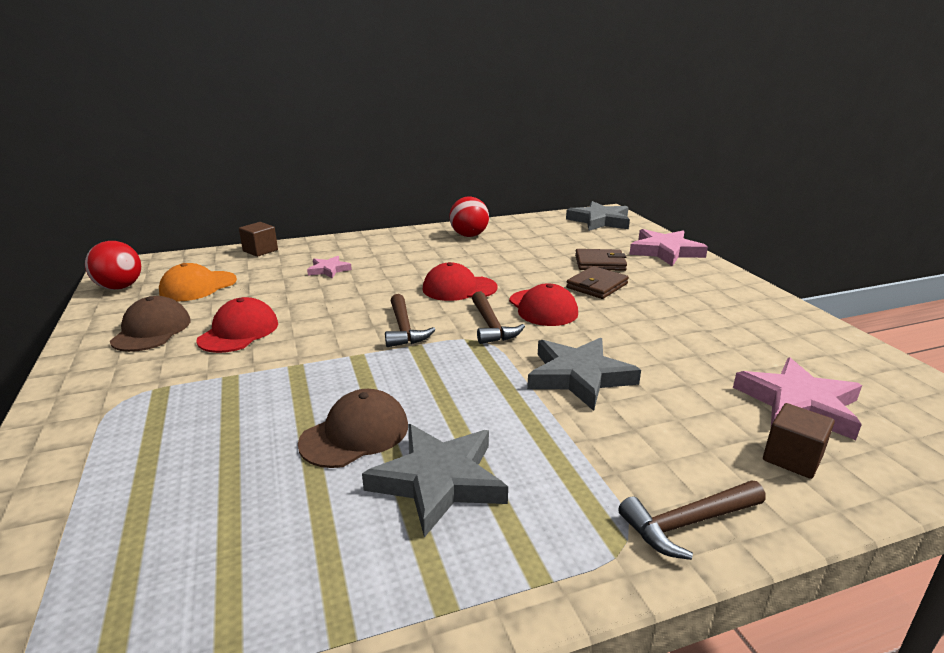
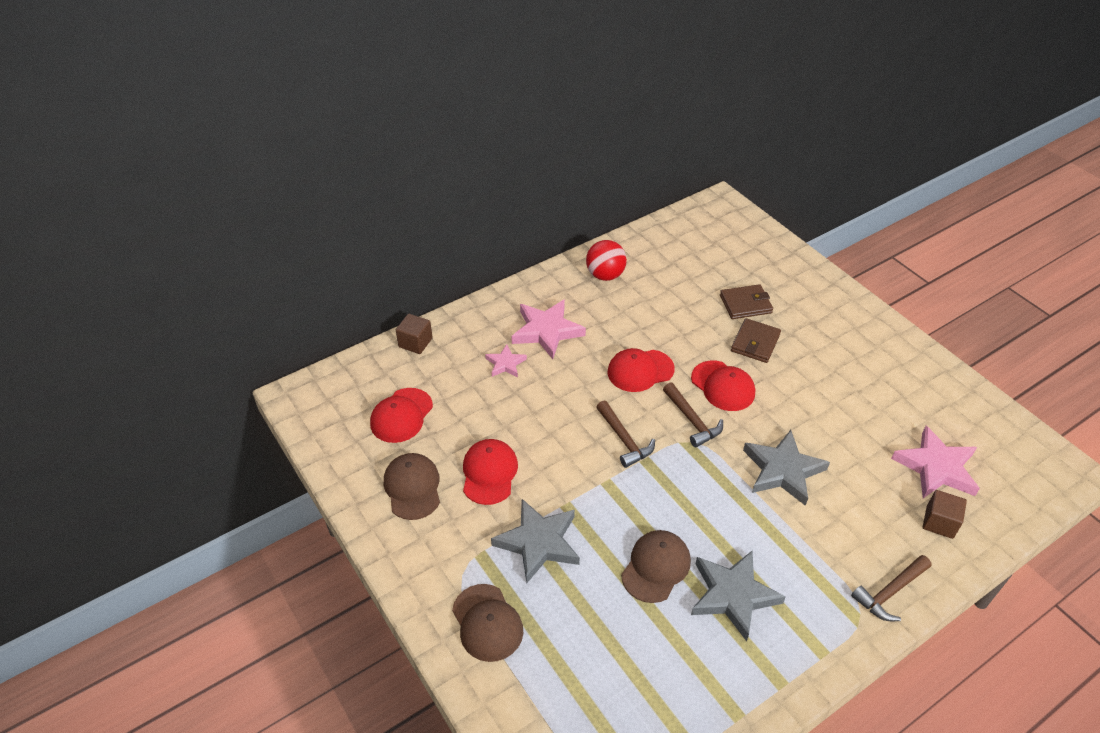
camera: 15 degrees left, 20 degrees up
red ball [85,241,141,290] -> none
orange cap [159,263,237,301] -> red cap [370,388,433,443]
grey star [566,201,630,231] -> grey star moved to [491,499,580,583]
pink star [629,229,708,266] -> pink star moved to [511,299,586,359]
none -> brown cap [452,584,523,662]

